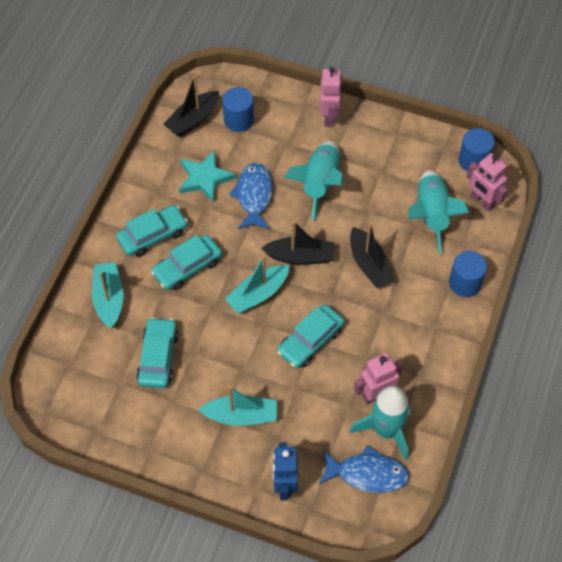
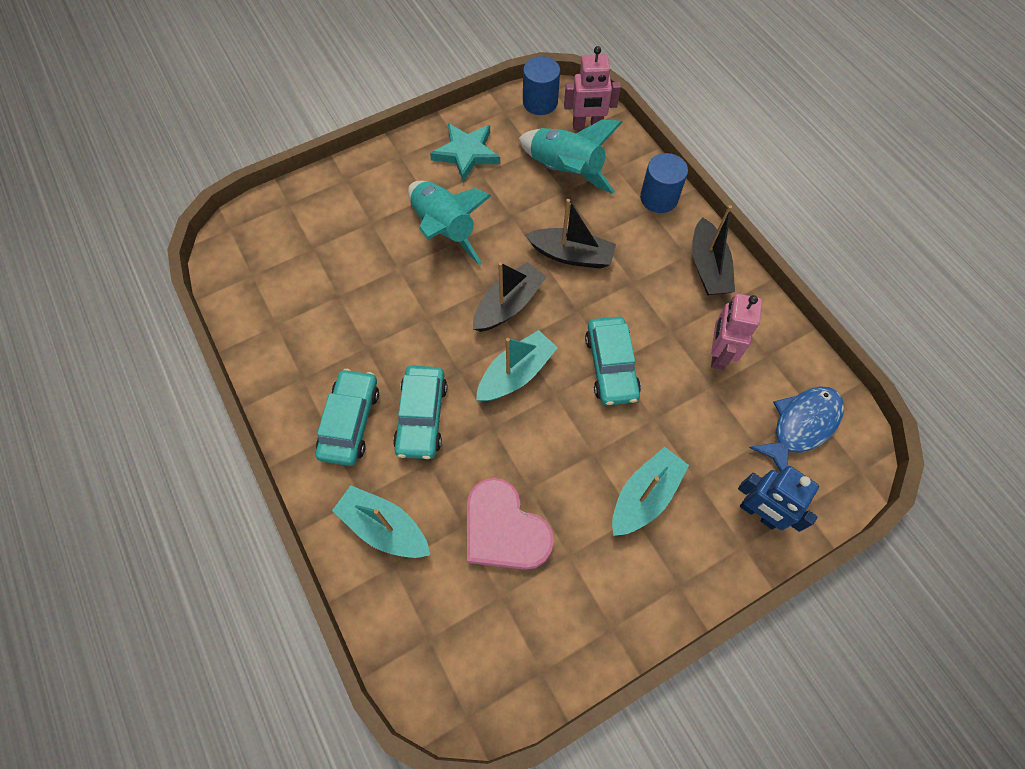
camera: 50 degrees left, 5 degrees up
turquoise car [137,317,179,388] -> pink heart [467,478,554,570]
black boat [163,76,219,137] -> black boat moved to [692,205,735,295]
turquoise star [179,150,236,203] -> turquoise star moved to [430,123,500,182]
blue cylinder [222,87,254,132] -> none
turquoise boat [225,255,290,314] -> turquoise boat turned 135 degrees counterclockwise [476,330,558,401]
blue fish [229,163,273,229] -> none
pink robot [320,67,342,127] -> none
turquoise rocket [350,386,410,460] -> none

